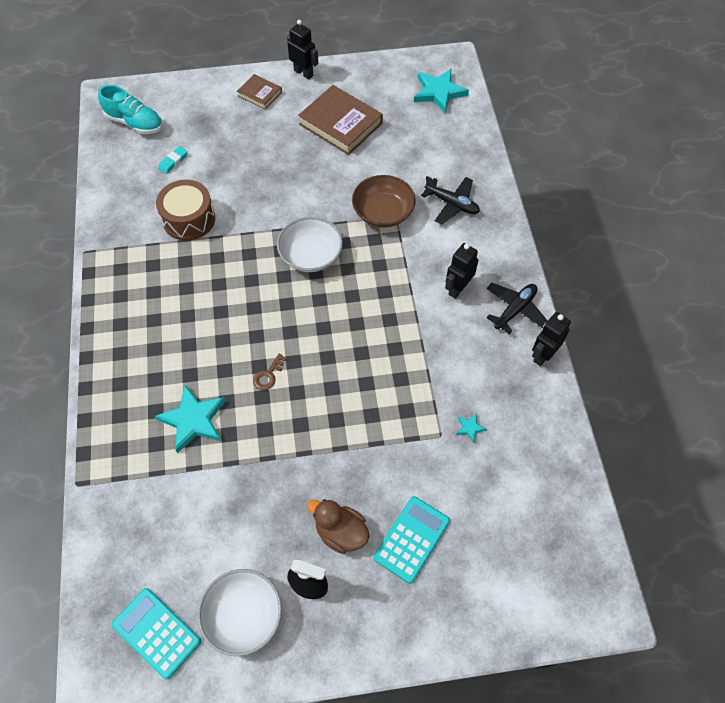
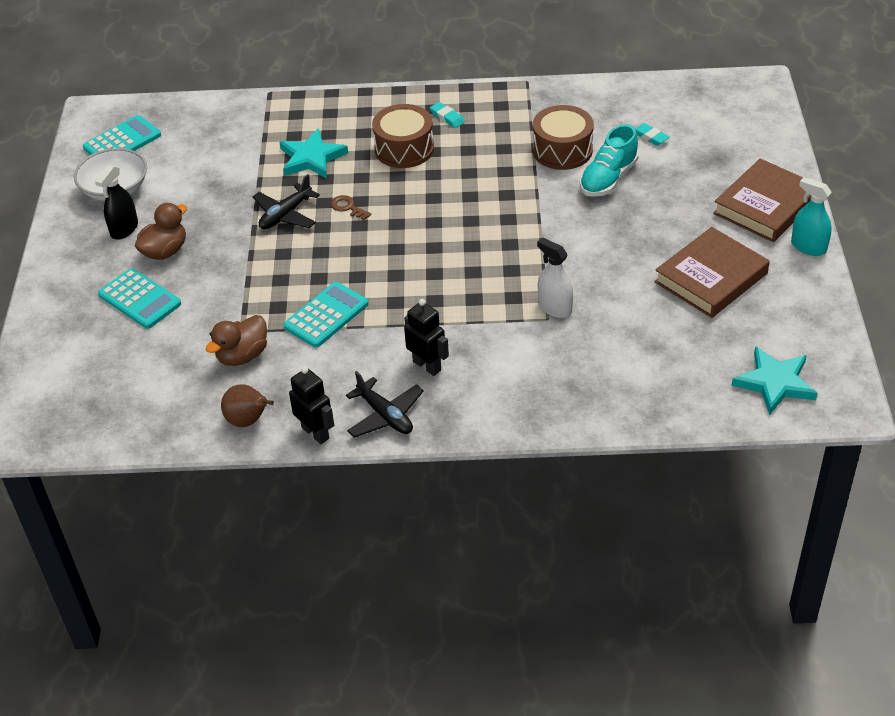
camera: 100 degrees right, 15 degrees down
turquoise shoe [98,85,163,134] -> turquoise shoe moved to [580,124,639,197]
brown book [237,74,282,110] -> brown book [713,158,811,242], size x1.83
white bowl [277,217,343,272] -> none
black robot [287,20,319,80] -> turquoise spray bottle [791,177,832,256]
brown bowl [352,175,416,228] -> white spray bottle [537,237,573,318]
black plane [421,176,480,225] -> black plane moved to [252,174,320,229]
turquoise star [456,414,487,443] -> brown duck [206,315,267,366]
none -> brown pear [221,384,274,427]
none -> turquoise calculator [283,282,368,348]
none -> brown drum [372,104,434,168]
none -> turquoise eraser [430,102,465,128]

